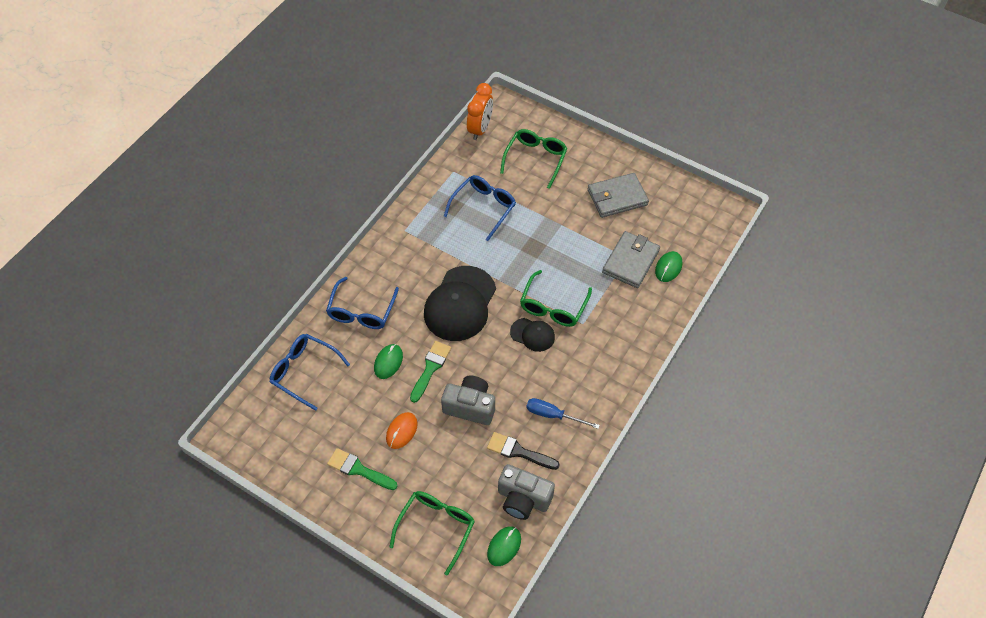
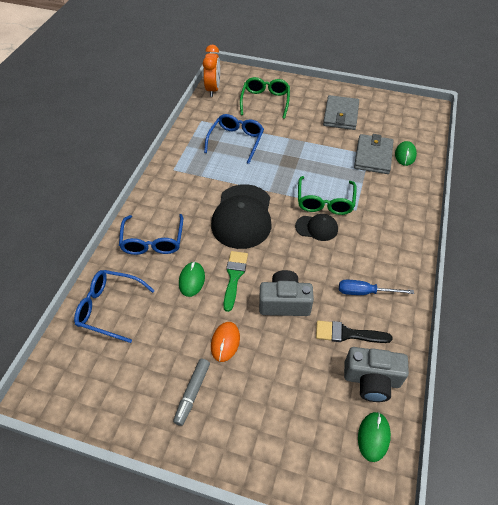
camera: 15 degrees left, 5 degrees down
green brush [327,448,398,490] -> grey marker [173,359,210,426]
green glasses [389,491,475,576] -> none
grey wallet [588,173,649,218] -> grey wallet turned 45 degrees counterclockwise [323,95,359,130]

